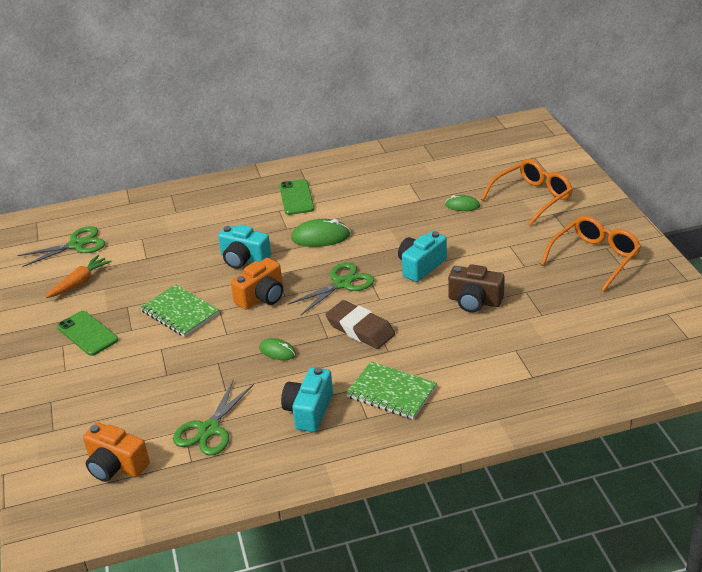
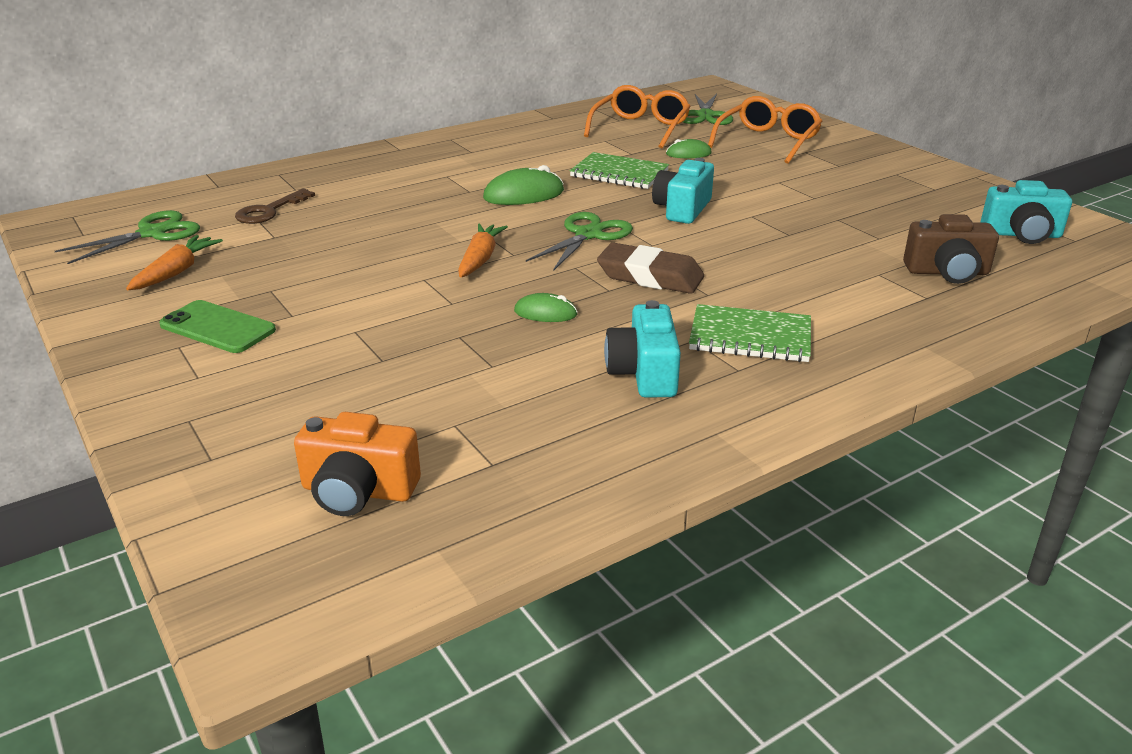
camera: 20 degrees left, 5 degrees down
green notebook [140,284,219,337] -> green notebook moved to [570,152,669,189]
green scissors [173,381,254,456] -> green scissors moved to [683,94,733,125]
turquoise camera [218,225,271,269] -> turquoise camera moved to [981,180,1072,244]
orange camera [231,258,283,310] -> orange carrot [458,223,508,278]
green phone [279,179,314,215] -> none
brown camera [448,264,505,312] -> brown camera moved to [903,214,999,284]
orange glasses [541,216,641,292] -> orange glasses moved to [584,85,691,148]
none -> brown key [235,189,315,224]

